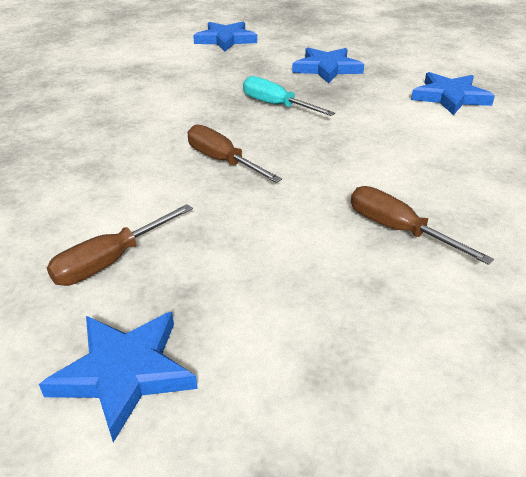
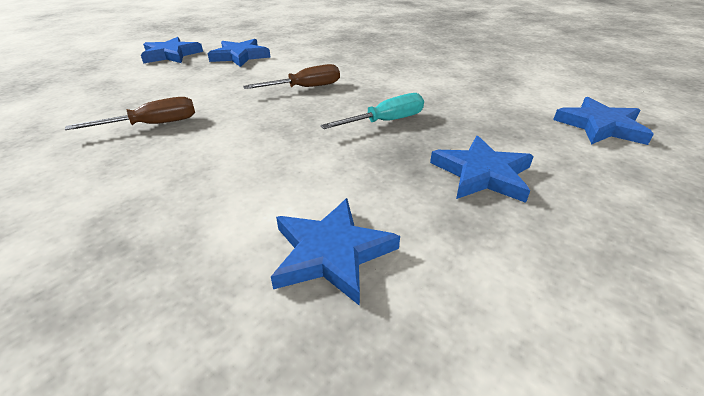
camera: 110 degrees right, 0 degrees up
brown screwdriver [47,204,193,286] -> blue star [208,39,270,67]

